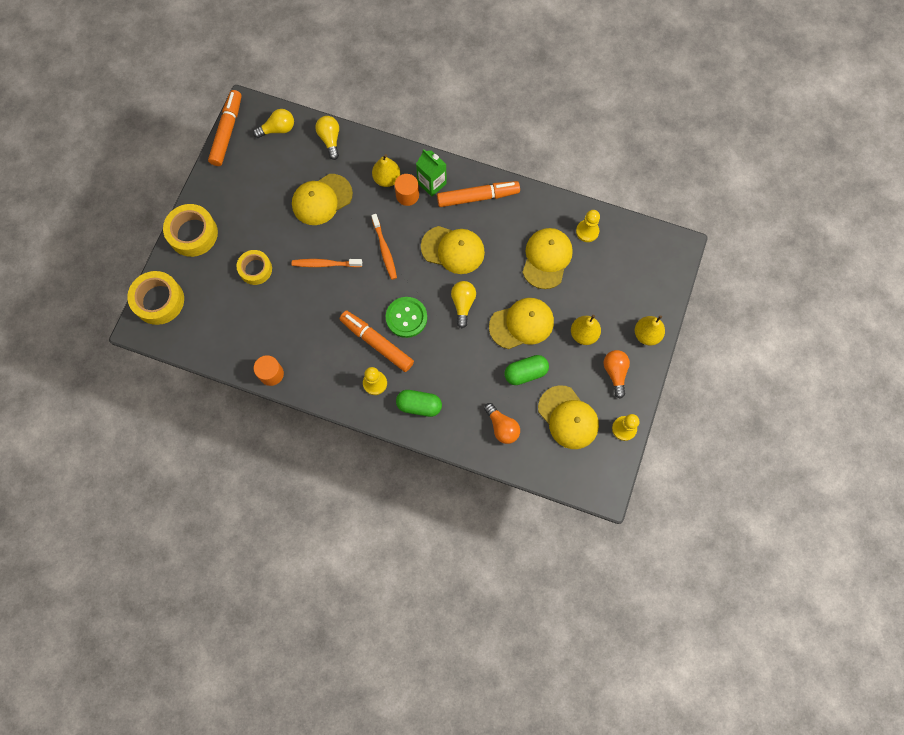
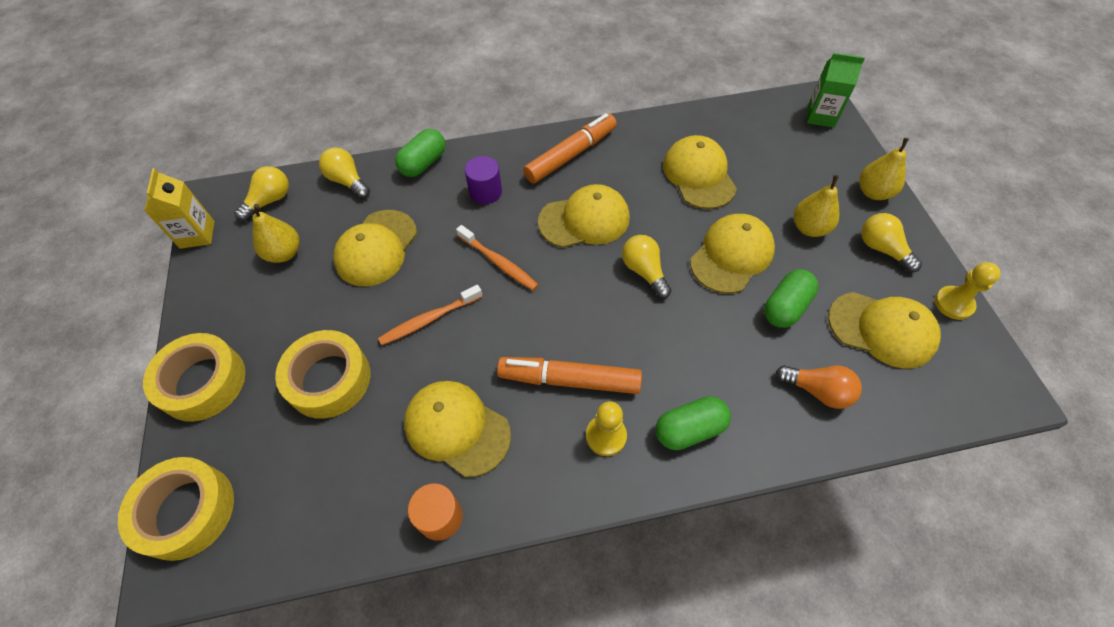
camera: 30 degrees left, 15 degrees down
orange marker [208,90,242,166] -> yellow carton [144,168,215,249]
yellow tape [237,250,272,285] -> yellow tape [275,330,371,419], size x1.51
yellow pear [372,154,400,187] -> yellow pear moved to [252,204,300,263]
green button [386,297,427,338] -> none
orange cylinder [395,174,419,206] -> purple cylinder [465,156,502,204]
green carton [416,149,447,197] -> green carton moved to [807,53,865,128]
yellow pawn [576,210,600,242] -> none
orange light bulb [603,350,630,399] -> yellow light bulb [861,213,922,272]
none -> green capsule [395,129,446,177]
none -> yellow cap [404,381,511,477]

